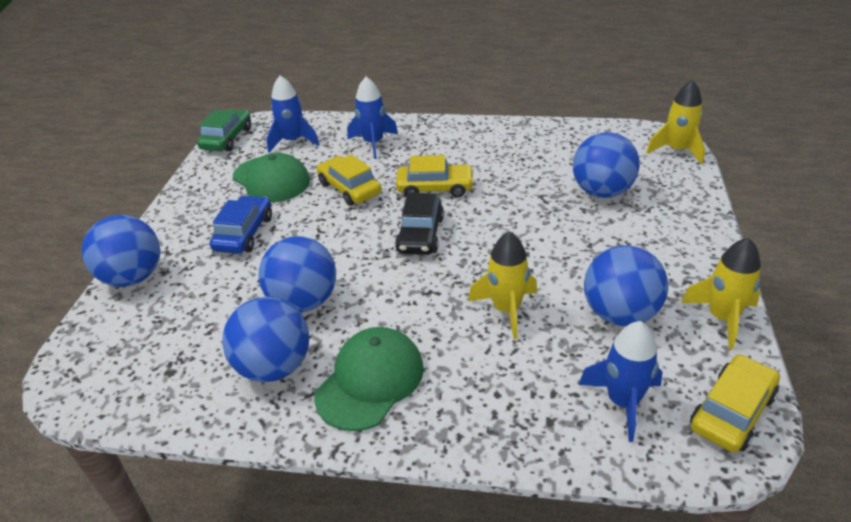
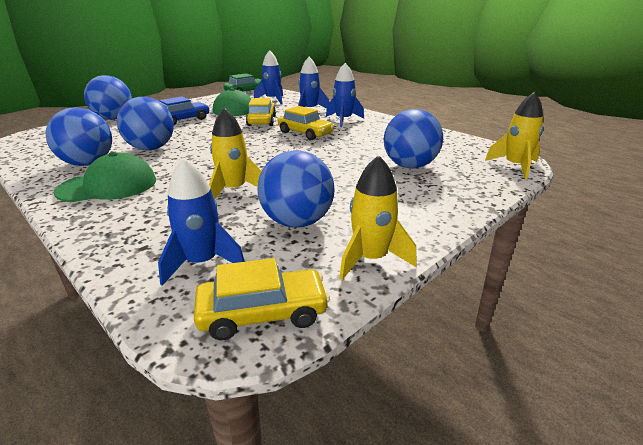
camera: 35 degrees right, 10 degrees down
black car [395,193,444,255] -> none
none -> blue rocket [326,63,364,127]

